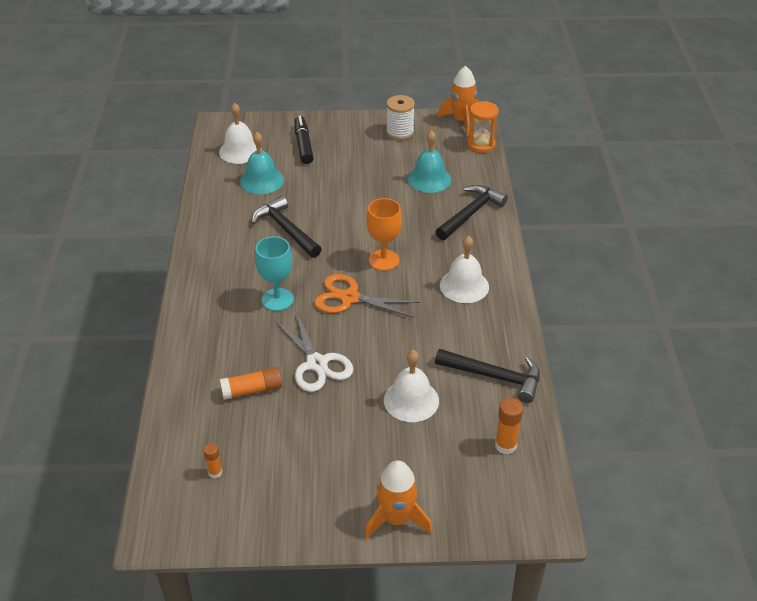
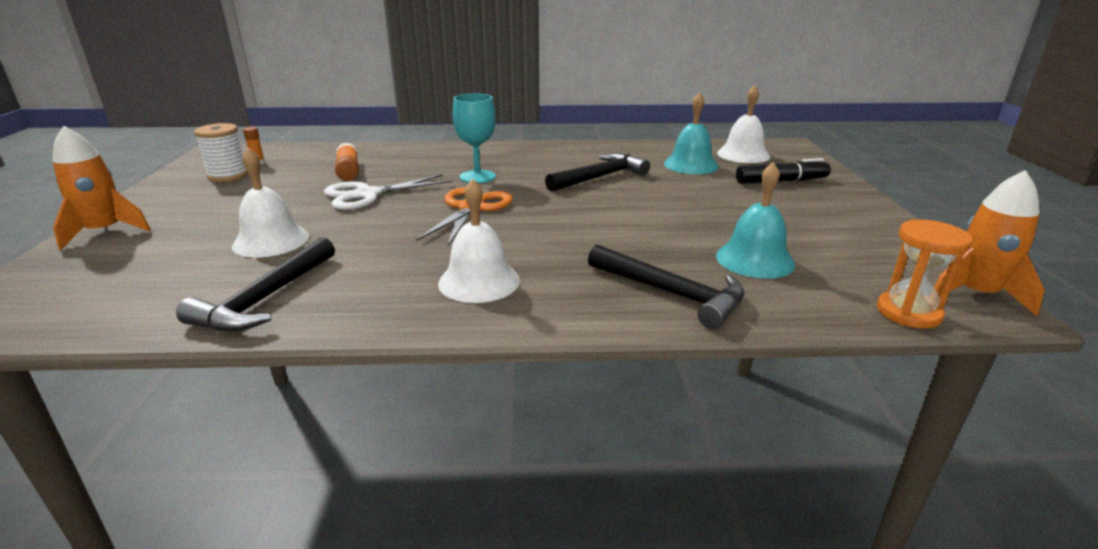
camera: 90 degrees right, 15 degrees down
orange goblet [366,198,402,271] -> none
white spool [386,95,415,140] -> white spool moved to [194,123,248,182]
orange glue stick [495,398,523,455] -> none

